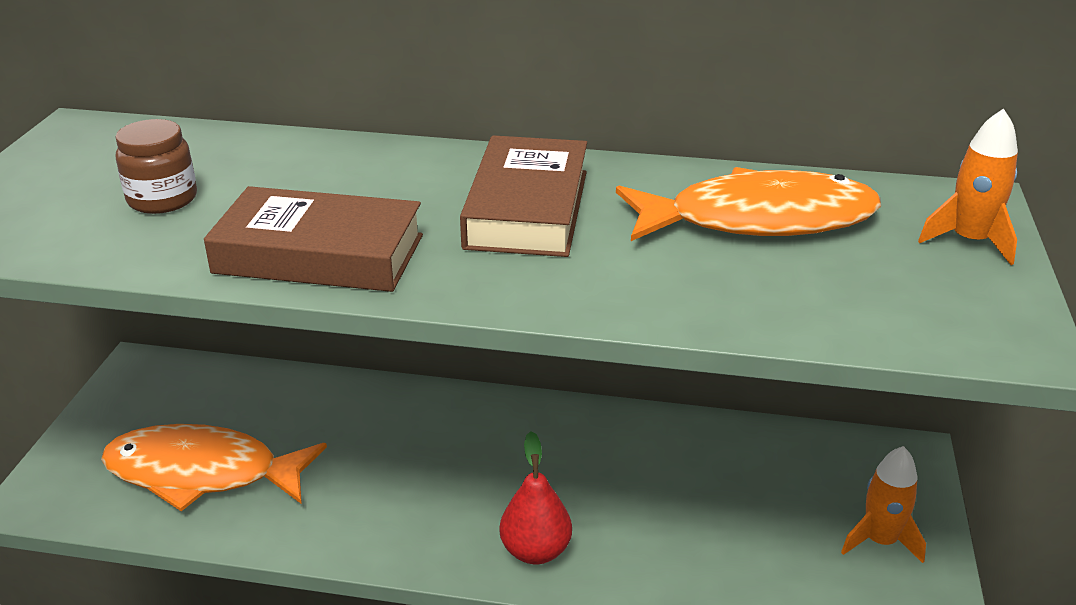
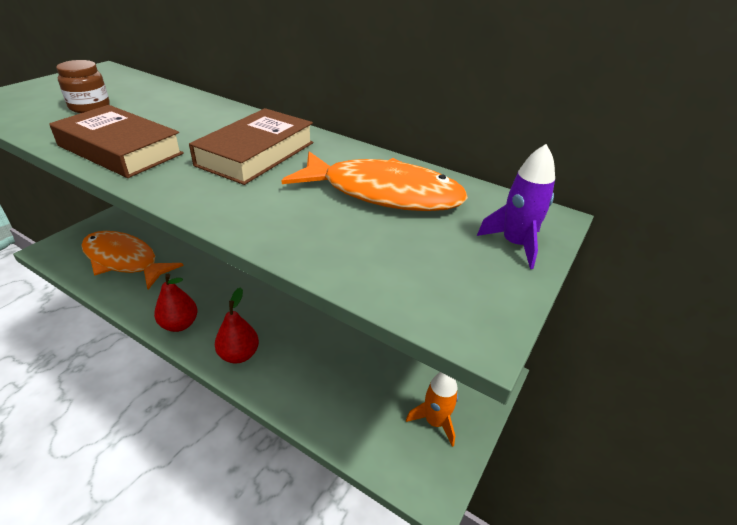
camera: 20 degrees right, 5 degrees up
orange rocket [918,109,1018,265] -> purple rocket [477,144,555,269]
none -> red pear [154,274,197,332]

